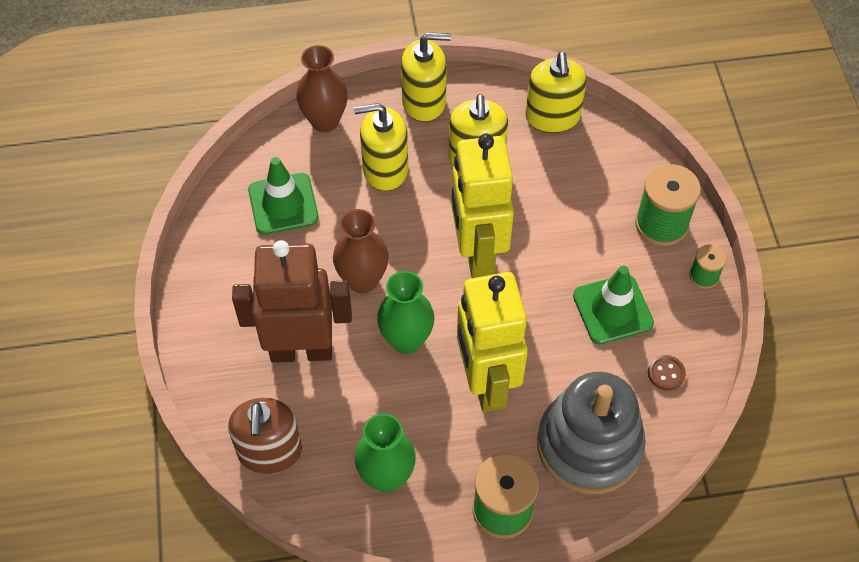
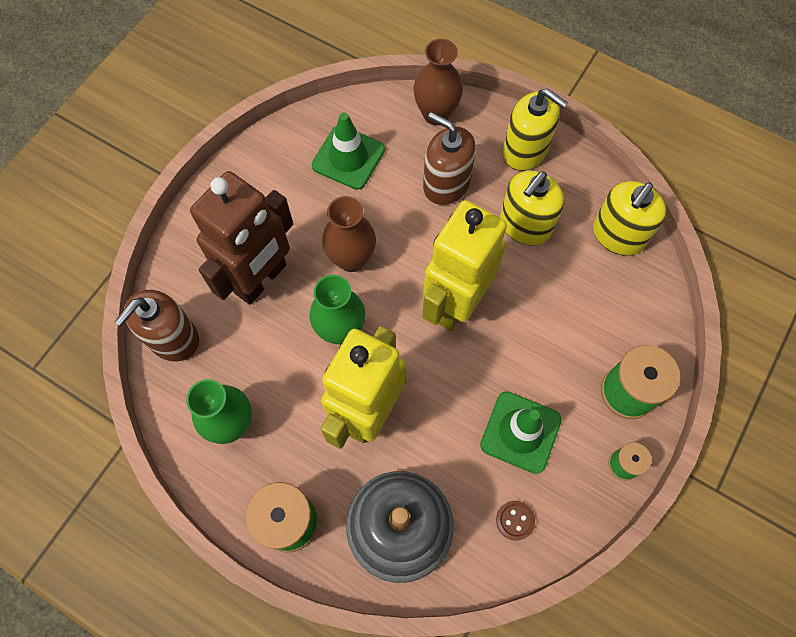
camera: 40 degrees right, 10 degrees up
brown robot [232,240,352,363] -> brown robot turned 90 degrees clockwise [190,171,293,305]
yellow soap dispenser [354,103,408,191] -> brown soap dispenser [423,112,476,205]

